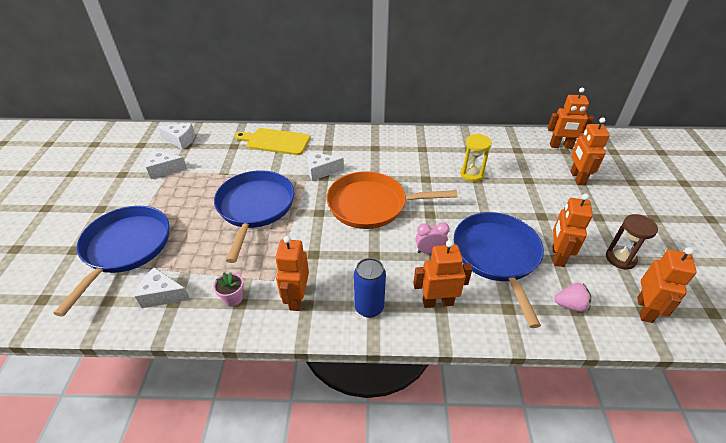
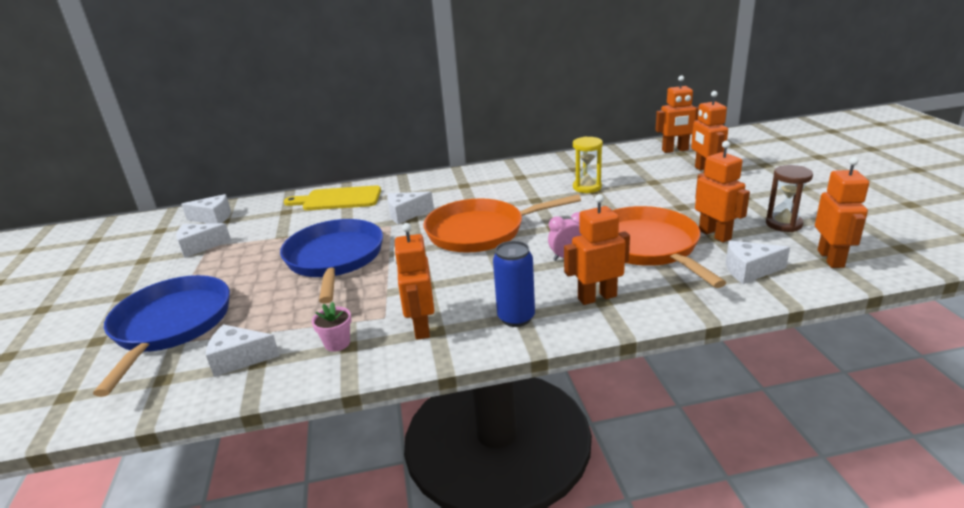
camera: 10 degrees left, 15 degrees down
blue pan [454,212,544,328] -> orange pan [613,206,727,288]
orange robot [552,194,593,267] -> orange robot turned 150 degrees clockwise [695,141,750,243]
pink strawberry [554,283,591,312] -> white cheese [726,241,790,284]

